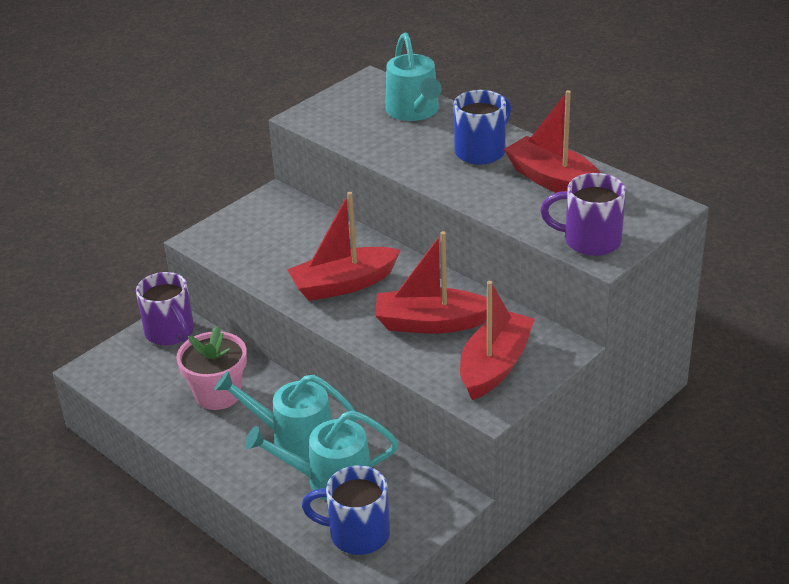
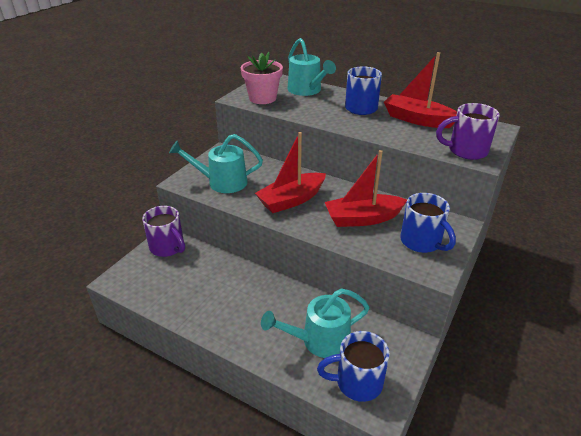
camera: 15 degrees left, 0 degrees up
pink flower pot [177,326,247,410] -> pink flower pot moved to [241,52,283,104]
turquoise watering can [214,371,357,460] -> turquoise watering can moved to [169,134,263,193]
red boat [460,281,535,400] -> blue mug [400,193,456,253]

